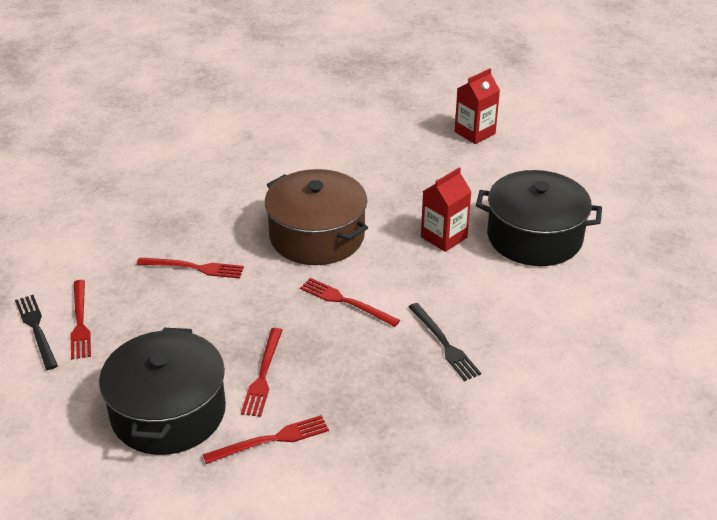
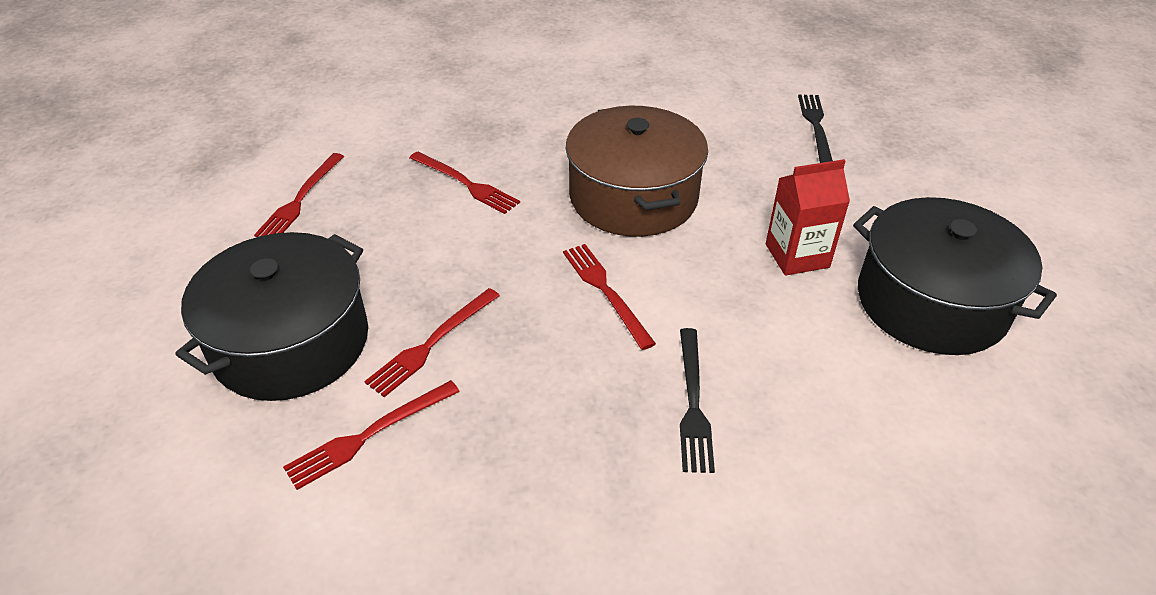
camera: 30 degrees right, 5 degrees up
black fork [15,295,58,370] -> black fork moved to [798,94,833,163]
red fork [203,415,329,464] -> red fork turned 135 degrees clockwise [283,380,460,490]
red carton [455,69,500,144] -> none

